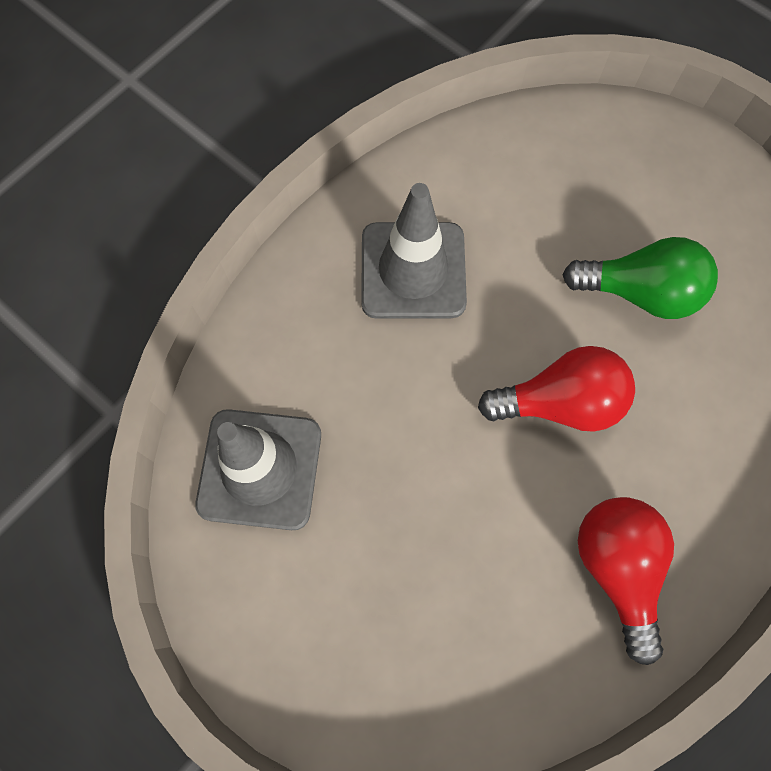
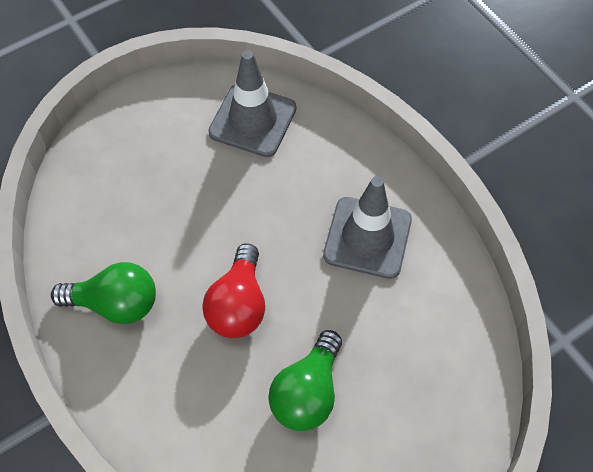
camera: 105 degrees right, 10 degrees down
red light bulb [578,497,674,665] -> green light bulb [51,262,156,324]

